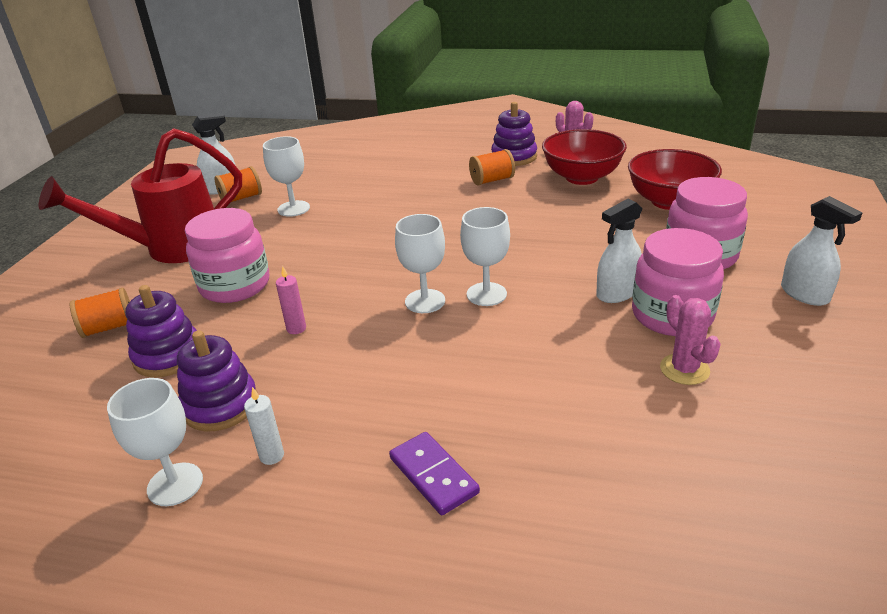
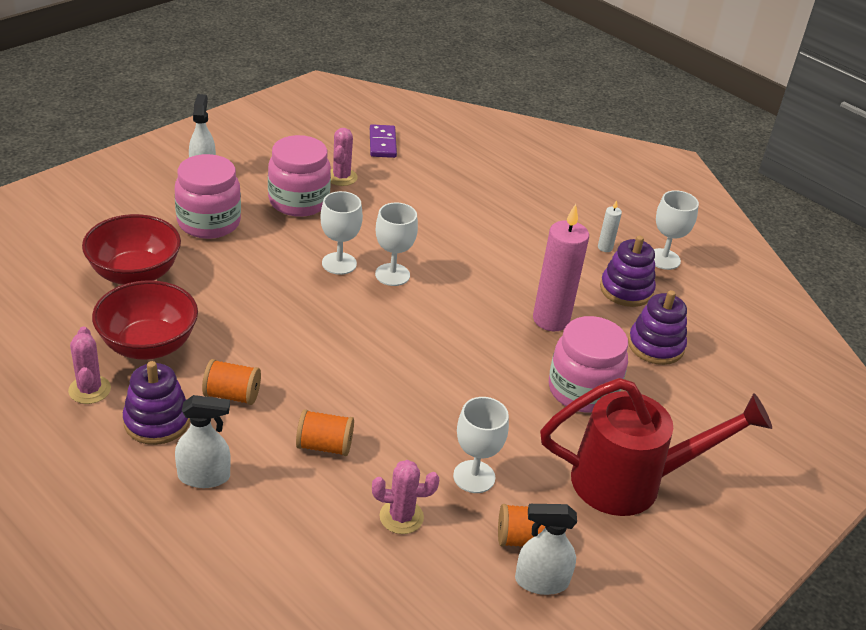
camera: 155 degrees left, 5 degrees up
orange spool [70,288,130,338] -> orange spool moved to [296,409,354,456]
pink candle [276,266,306,334] -> pink candle [533,204,589,331], size x2.22
purple domino [389,432,480,515] -> purple domino moved to [370,124,397,158]
white goblet [395,214,445,313] -> white goblet moved to [321,191,363,275]
white spray bottle [596,198,643,303] -> white spray bottle moved to [175,395,231,488]
none -> pink cactus [372,460,439,534]

